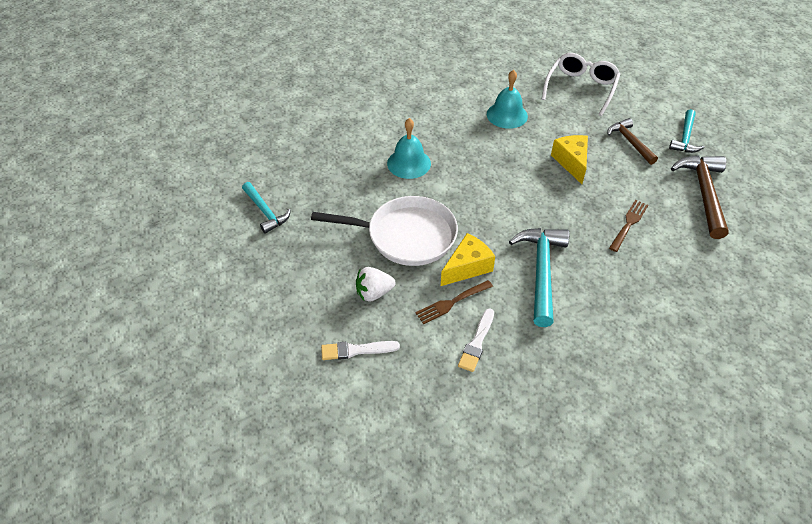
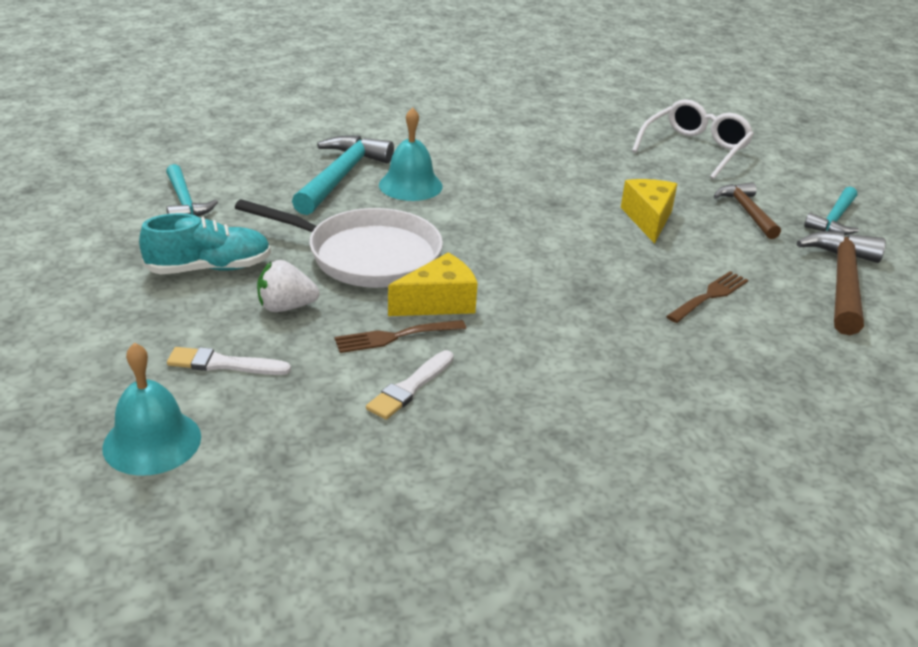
camera: 10 degrees right, 15 degrees down
turquoise bell [487,70,528,129] -> turquoise bell moved to [102,343,201,476]
turquoise hammer [509,228,569,327] -> turquoise hammer moved to [292,136,394,215]
none -> turquoise shoe [139,213,271,274]

